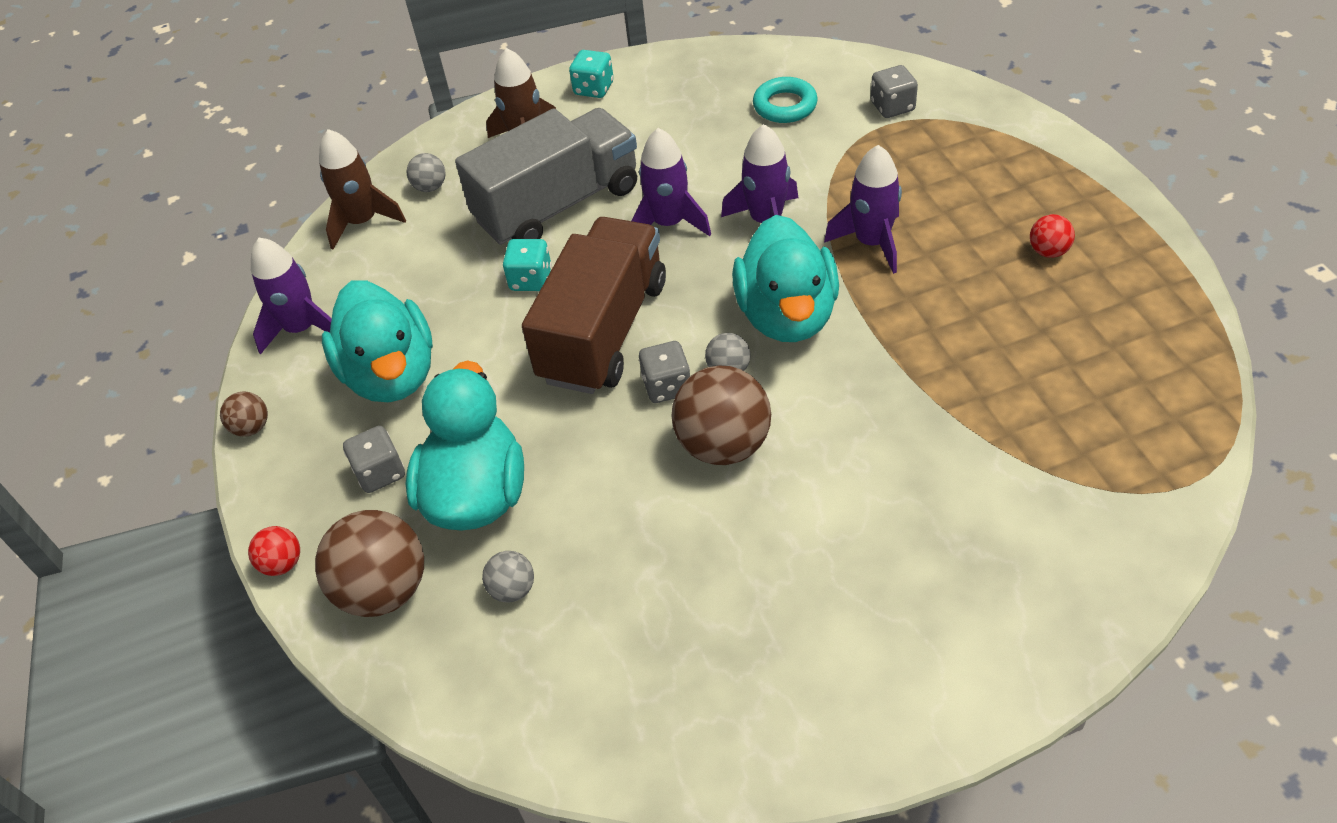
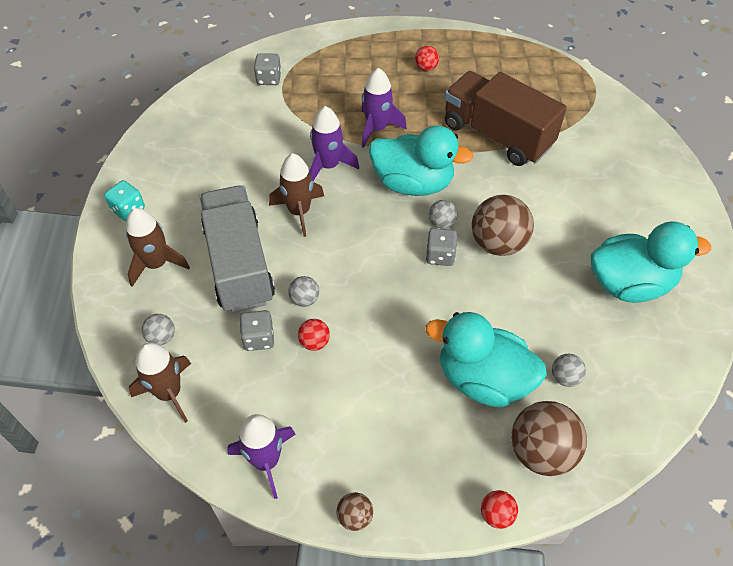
camera: 75 degrees left, 5 degrees up
turquoise duck [322,280,433,402] -> turquoise duck moved to [591,221,711,303]
grey dice [343,426,405,493] -> grey dice moved to [239,310,274,351]
turquoise dice [503,239,552,291] -> grey ball [288,276,319,307]
brown truck [522,217,666,394] -> brown truck moved to [444,71,567,166]
purple rocket [631,128,711,236] -> brown rocket [269,153,324,237]
turquoise ring [753,77,818,123] -> none
none -> red ball [298,319,330,351]

